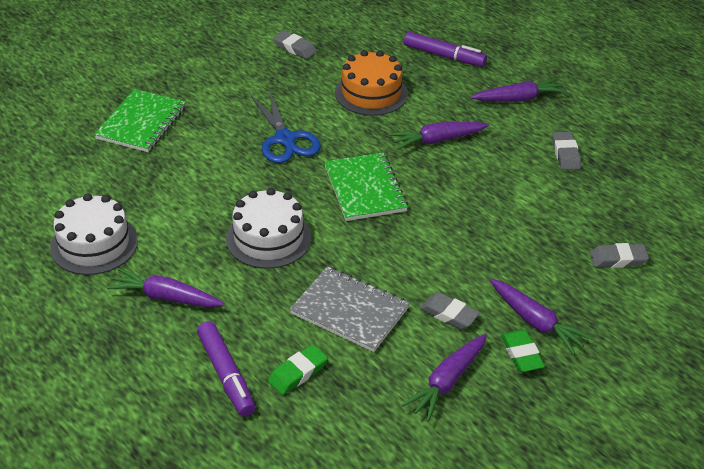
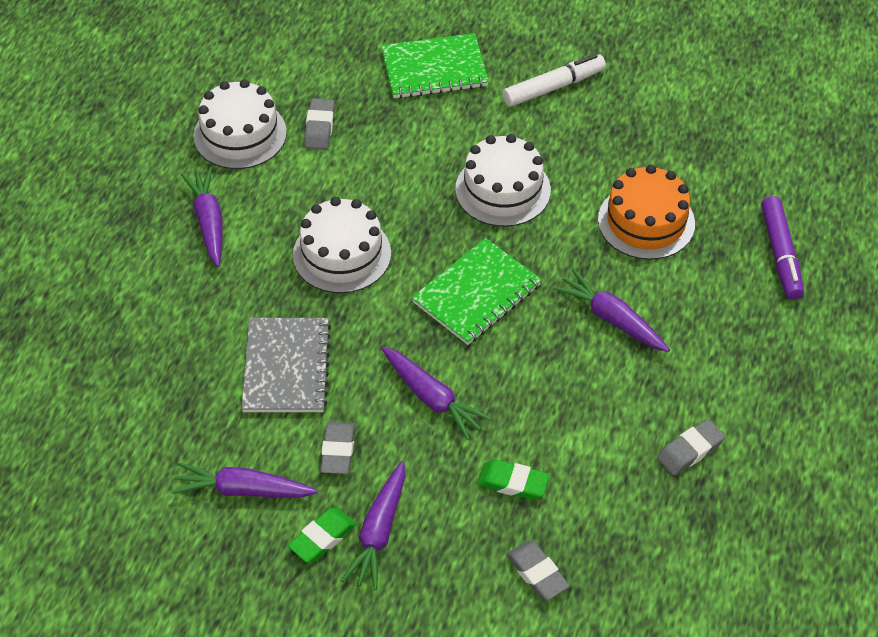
camera: 60 degrees right, 10 degrees up
purple marker [197,321,255,416] -> none
blue scissors [251,92,321,163] -> white cake [455,134,551,227]
green eraser [268,344,328,395] -> green eraser moved to [478,460,550,500]
grey eraser [273,30,317,59] -> grey eraser moved to [304,98,335,149]
purple carrot [471,78,567,101] -> purple carrot moved to [381,347,492,440]
none -> white marker [503,54,606,107]

